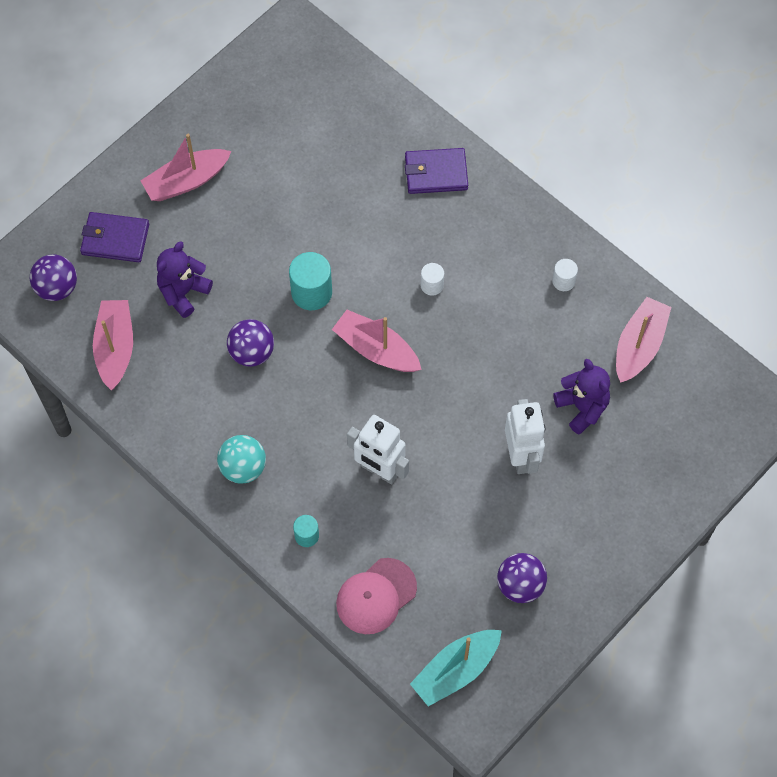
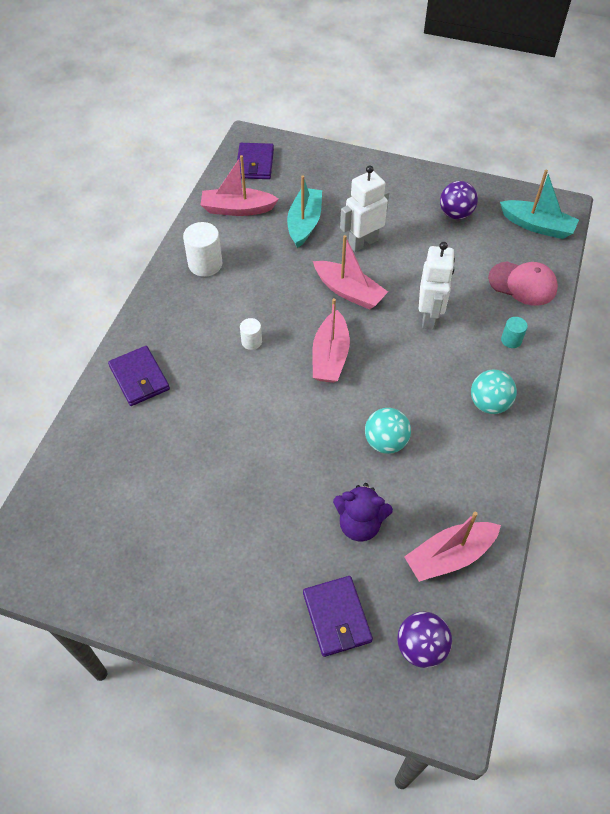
camera: 115 degrees left, 10 degrees down
pink boat [140,134,232,201] -> pink boat moved to [313,235,388,310]
purple ball [227,319,274,367] -> turquoise ball [365,408,411,454]
turquoise cylinder [289,252,332,310] -> none
white cylinder [552,259,578,291] -> white cylinder [183,222,222,277], size x1.77
purple teddy bear [553,359,610,434] -> turquoise boat [287,175,322,248]
none -> purple wallet [237,143,274,179]

